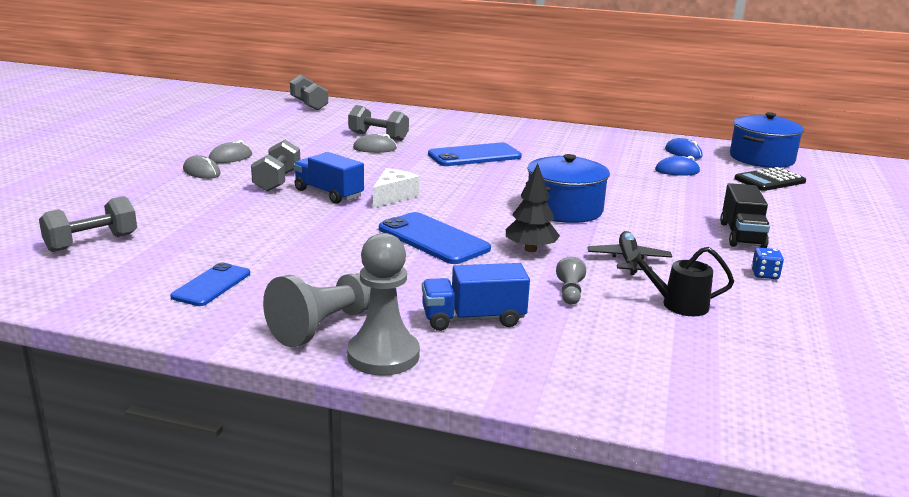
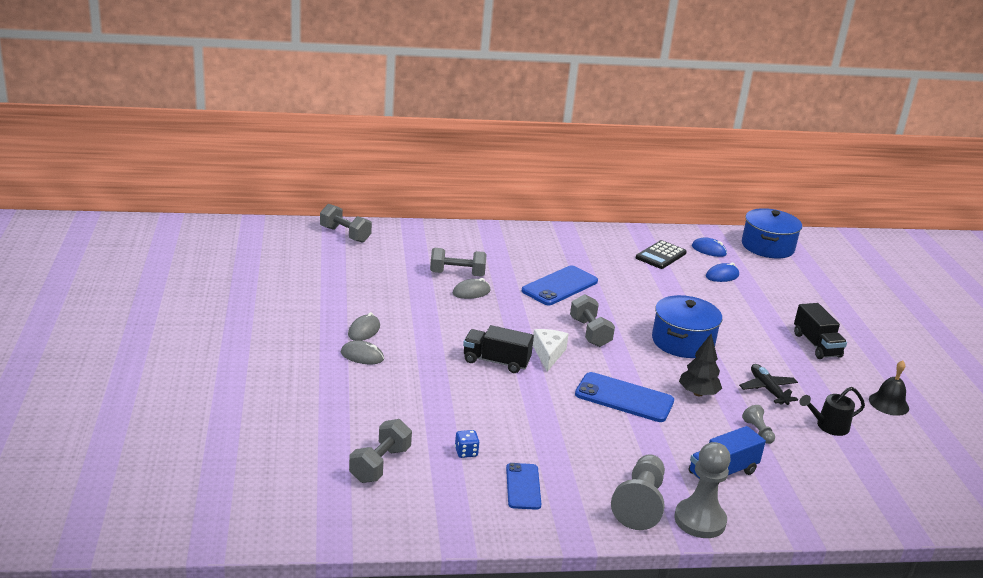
camera: 25 degrees left, 5 degrees up
grey dumbbell [251,140,300,192] -> grey dumbbell moved to [570,294,615,347]
blue truck [293,152,364,204] -> black truck [463,325,534,373]
black calculator [734,167,806,191] -> black calculator moved to [636,240,687,269]
blue dice [751,247,784,279] -> blue dice moved to [455,430,480,458]
none -> black bell [869,360,909,416]

